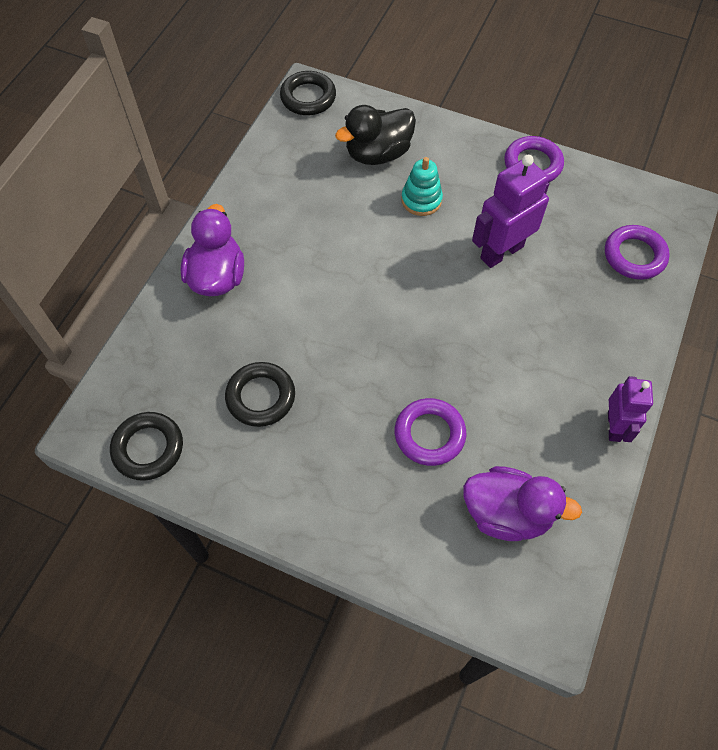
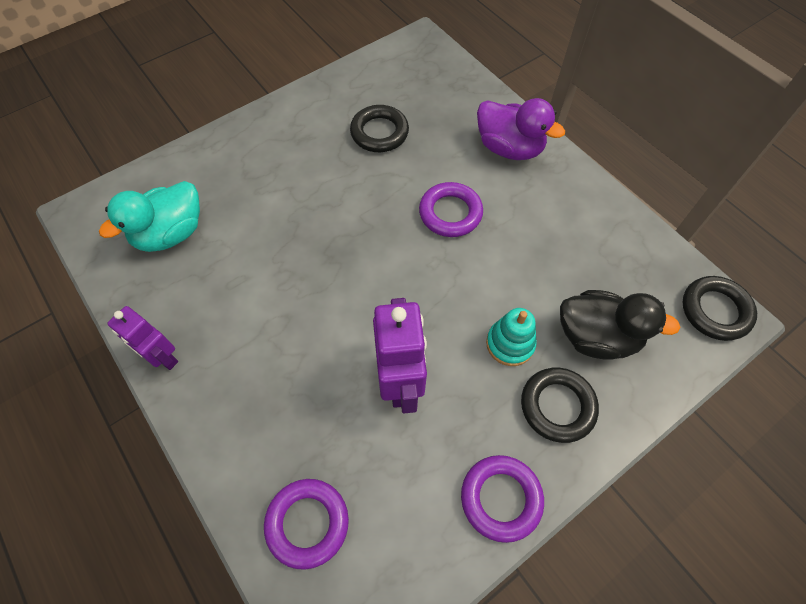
camera: 120 degrees right, 0 degrees up
black ring [110,412,183,481] -> black ring moved to [521,367,599,443]
black duck [335,105,416,165] -> black duck turned 105 degrees clockwise [560,290,681,360]
purple ring [395,398,466,466] -> purple ring moved to [419,182,483,237]
purple duck [463,466,582,541] -> turquoise duck [99,181,200,252]

